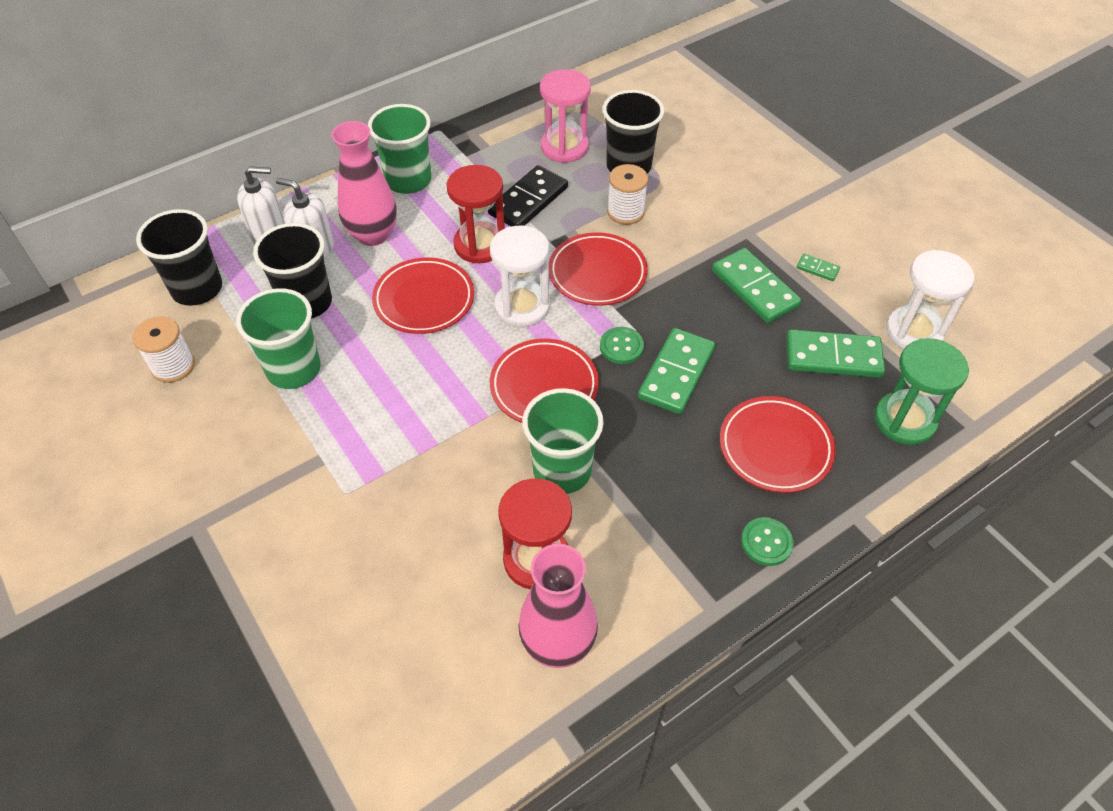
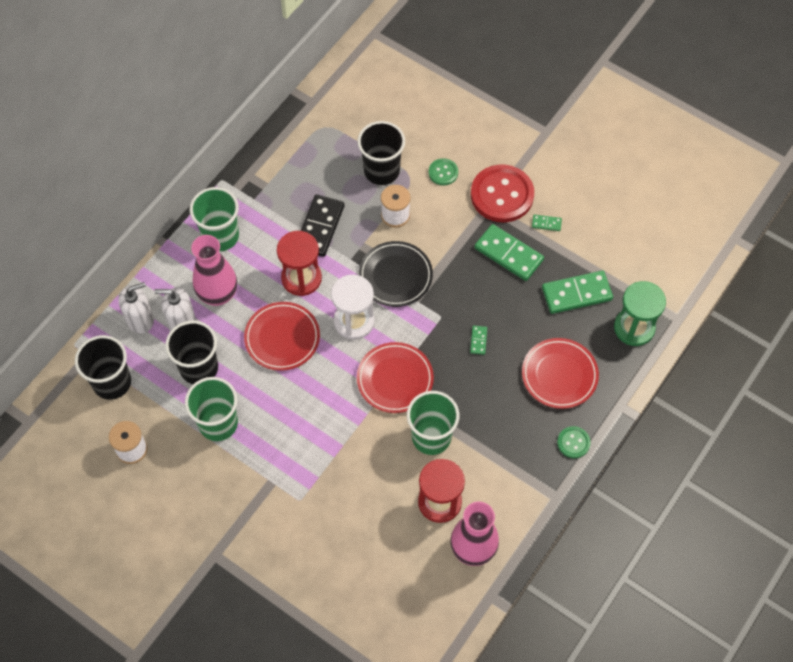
camera: 20 degrees left, 10 degrees up
pink hourglass [540,69,591,163] -> none
red plate [549,232,648,306] -> black plate [359,241,433,307]
green button [600,327,644,364] -> green button moved to [429,158,458,185]
green domino [638,328,715,414] -> green domino [470,326,487,355], size x0.45
white hourglass [886,250,974,349] -> none
none -> red button [471,165,534,222]

